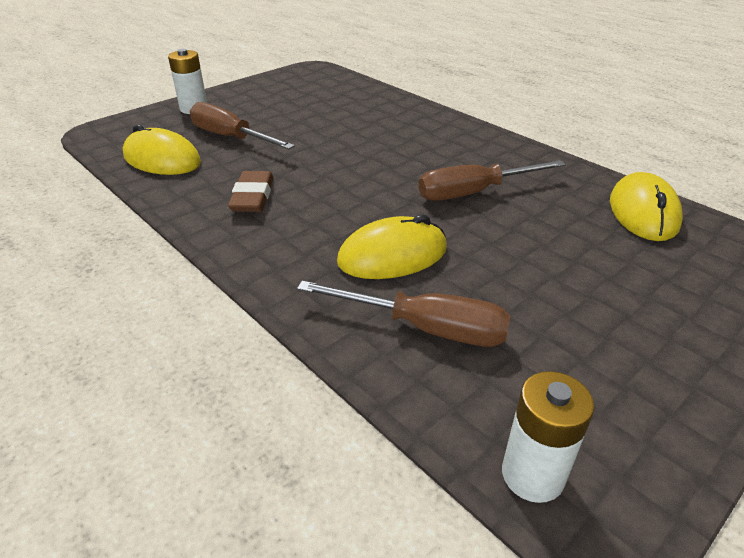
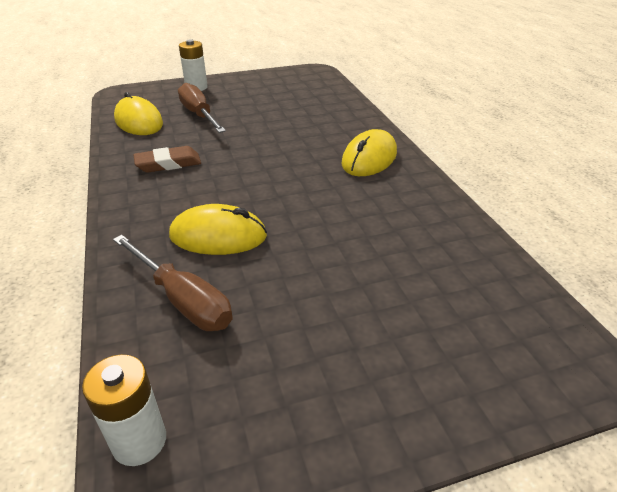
camera: 25 degrees right, 0 degrees up
brown eraser [228,171,273,212] -> brown eraser turned 45 degrees clockwise [133,146,201,173]
brown screwdriver [419,160,566,201] -> none
yellow mouse [610,172,683,241] -> yellow mouse moved to [341,129,397,176]

